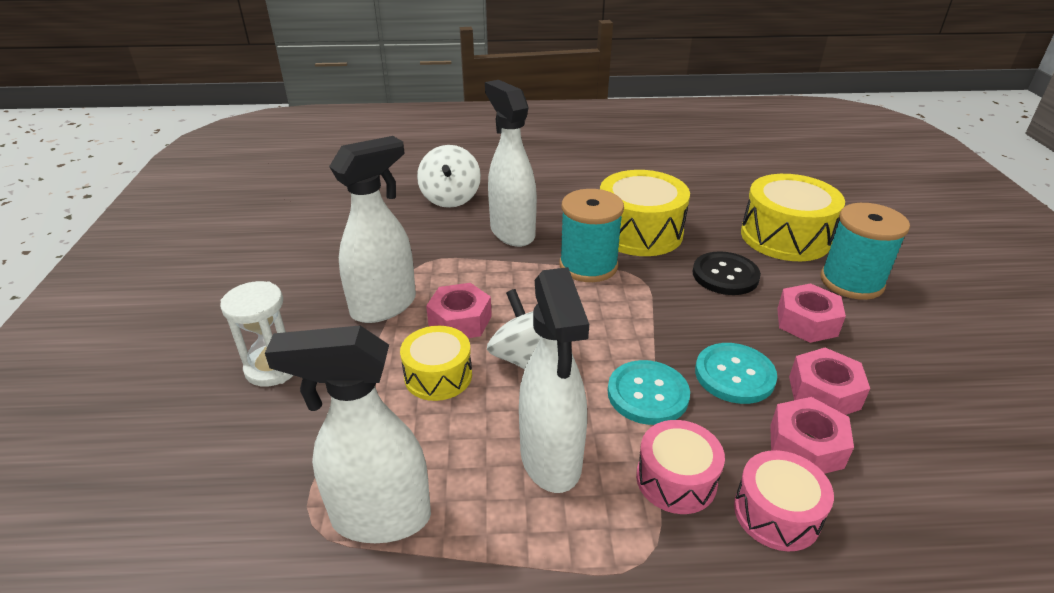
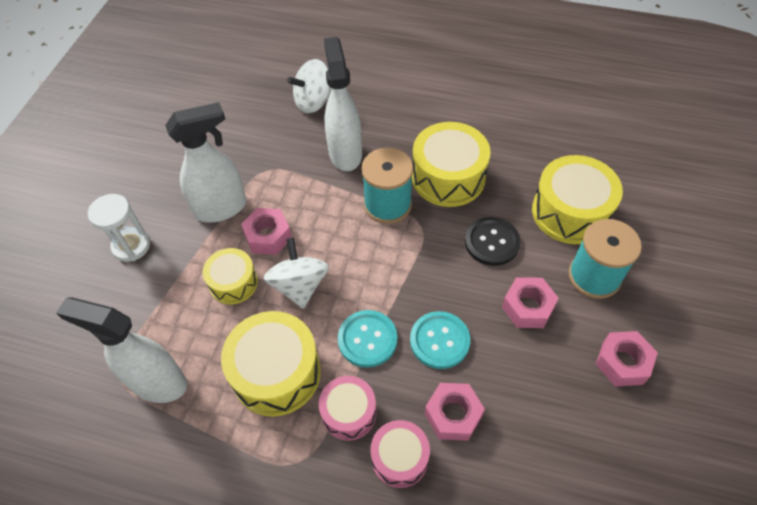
camera: 20 degrees right, 20 degrees up
white spinning top [417,145,481,208] -> white spinning top turned 45 degrees clockwise [287,59,332,113]
white spray bottle [519,267,589,493] -> yellow drum [221,311,321,417]
pink nut [789,348,870,415] -> pink nut moved to [595,331,658,386]

